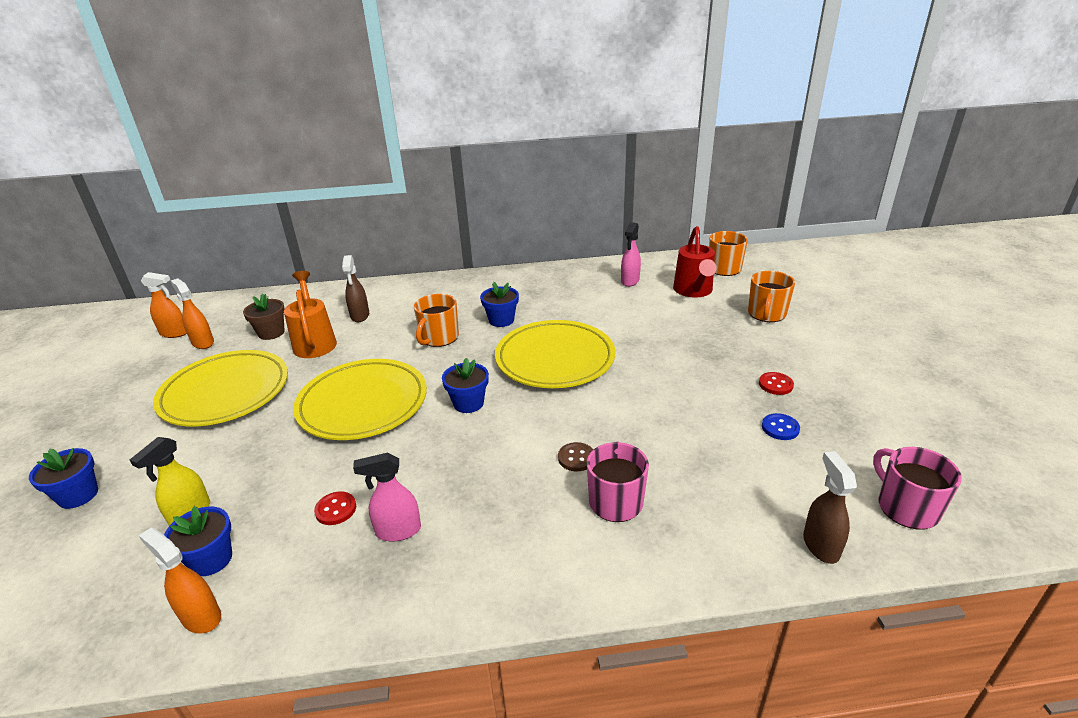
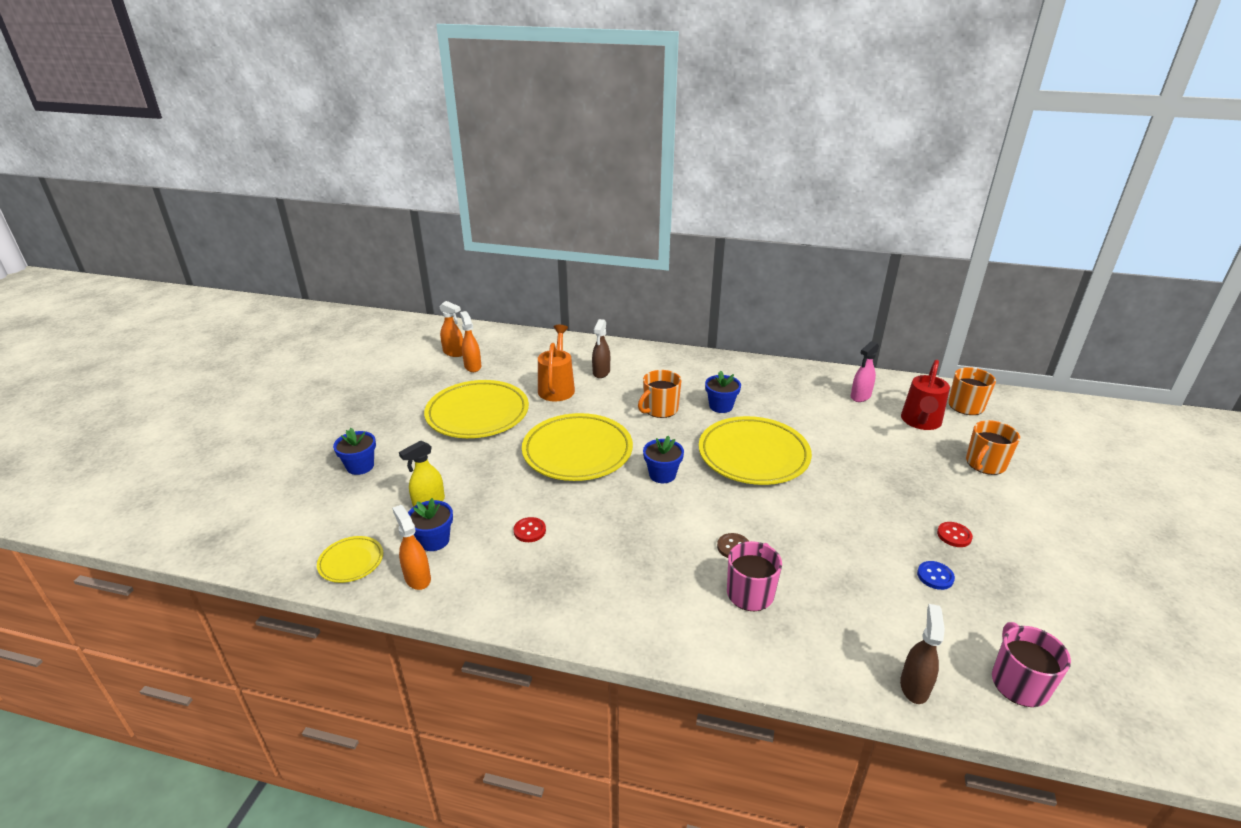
camera: 20 degrees right, 0 degrees up
brown flower pot [243,294,285,340] -> none
pink spray bottle [353,453,421,542] -> none
none -> yellow plate [317,536,383,583]

